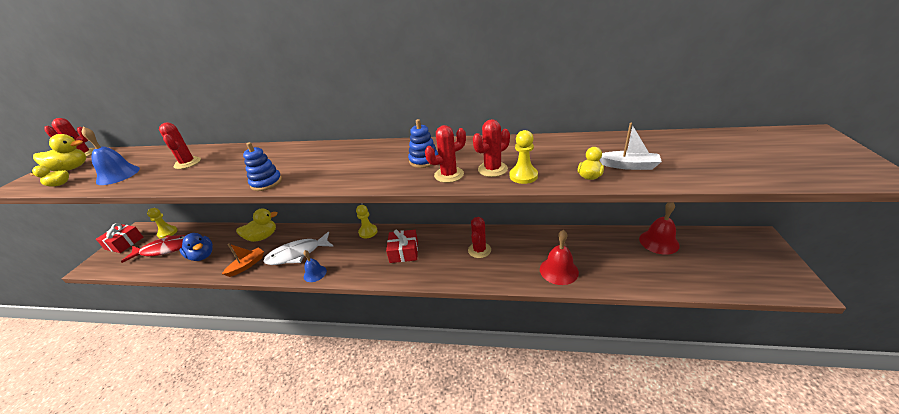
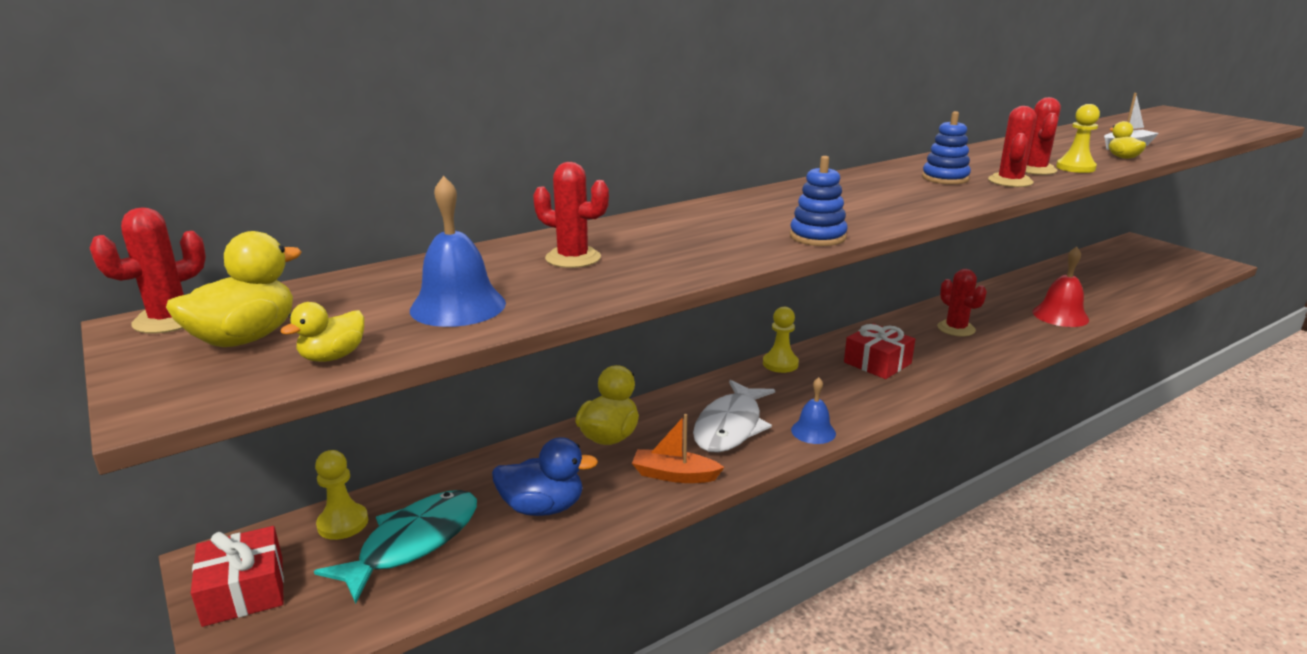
camera: 45 degrees left, 10 degrees down
red fish [121,235,186,263] -> turquoise fish [314,490,477,604]
orange boat [222,243,264,277] -> orange boat turned 75 degrees counterclockwise [632,414,724,483]
red bell [639,202,680,255] -> none

